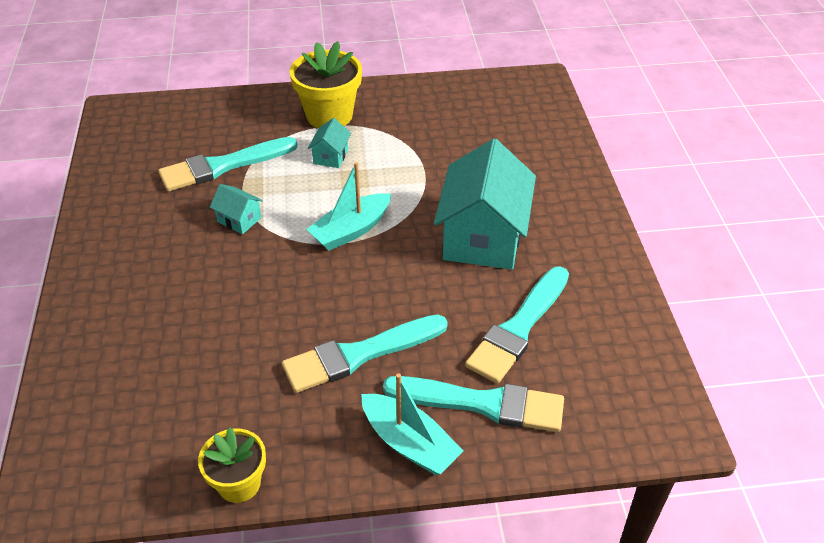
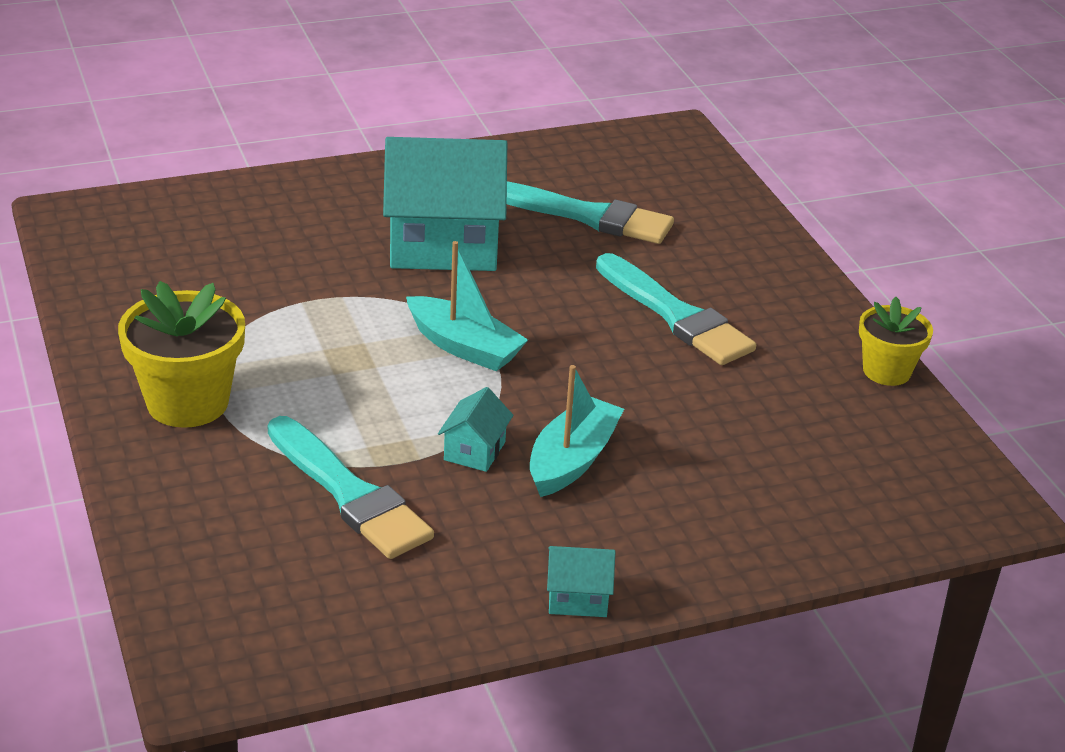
camera: 105 degrees left, 10 degrees down
turquoise house [308,118,351,168] -> turquoise house moved to [547,546,615,617]
turquoise boat [361,374,463,475] -> turquoise boat moved to [530,365,624,497]
turquoise brush [383,376,564,432] -> none

